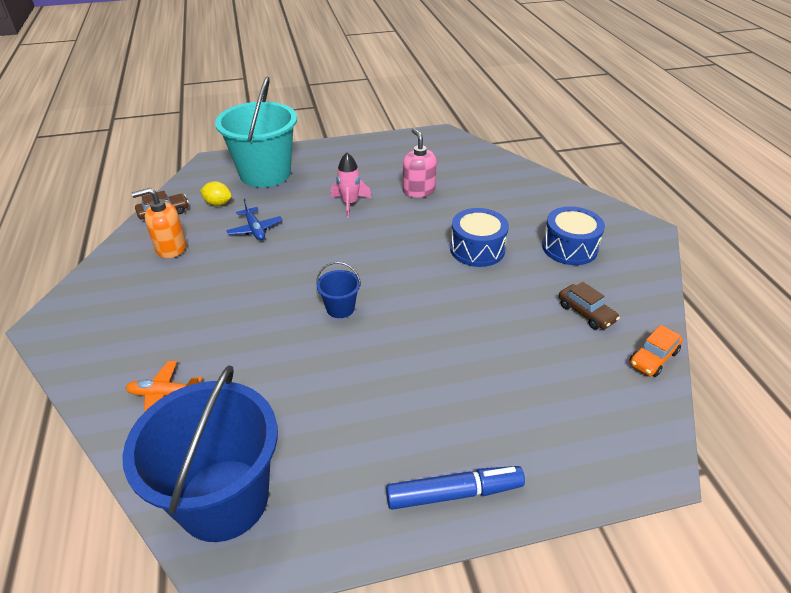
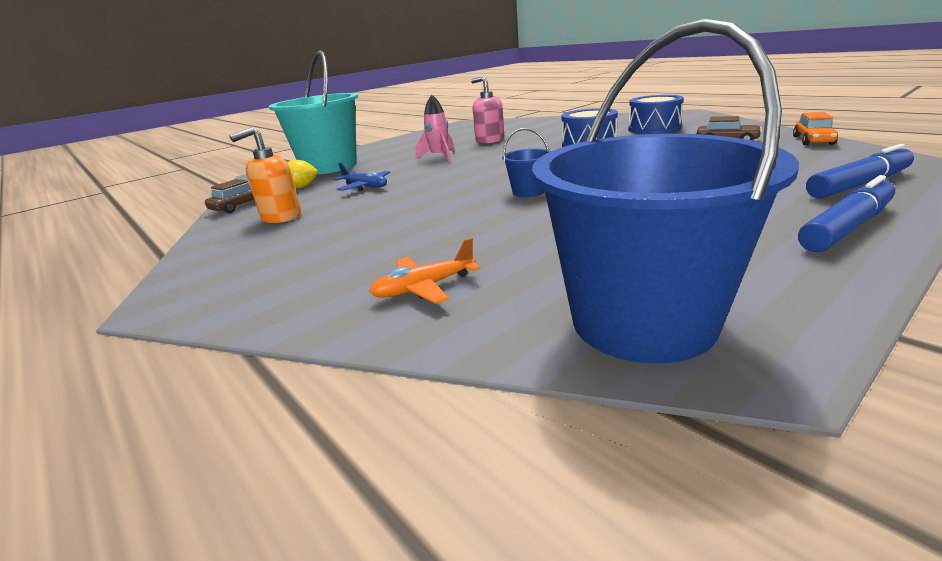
camera: 25 degrees left, 15 degrees down
none -> blue marker [806,144,914,199]

